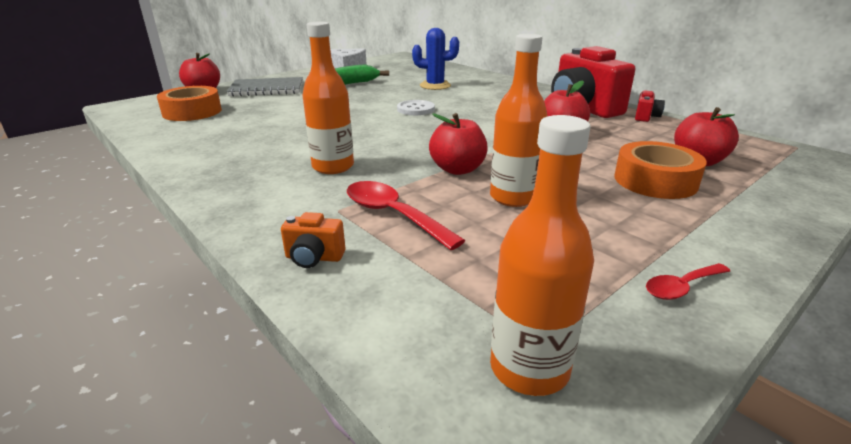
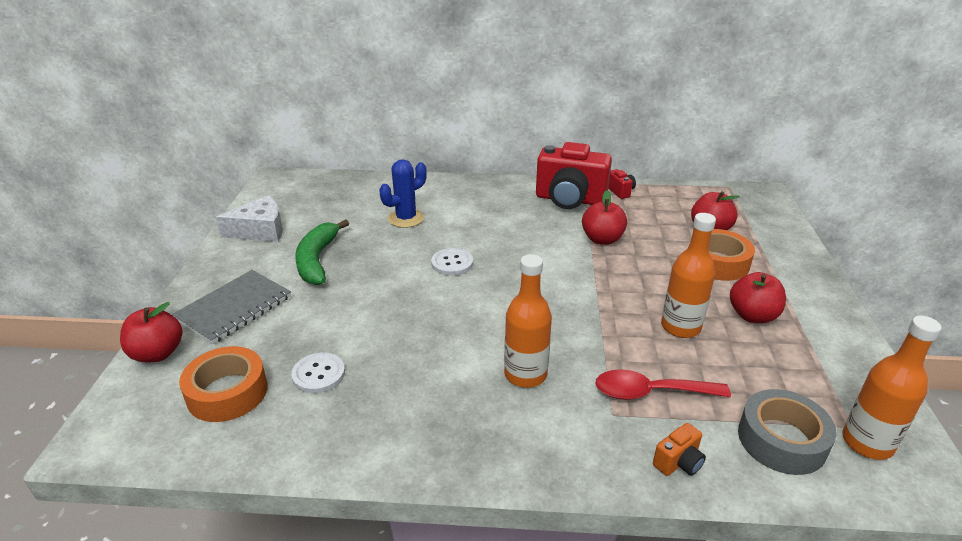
camera: 45 degrees left, 5 degrees up
red apple [429,113,488,175] -> red apple moved to [730,272,786,323]
red spoon [646,263,730,300] -> none
none -> white button [291,353,345,393]
none -> grey tape [738,389,837,475]

